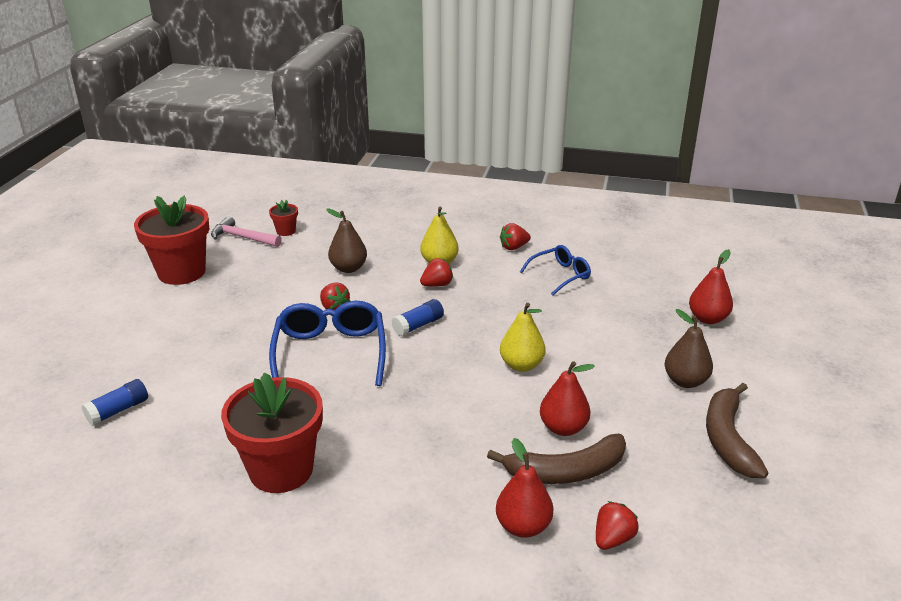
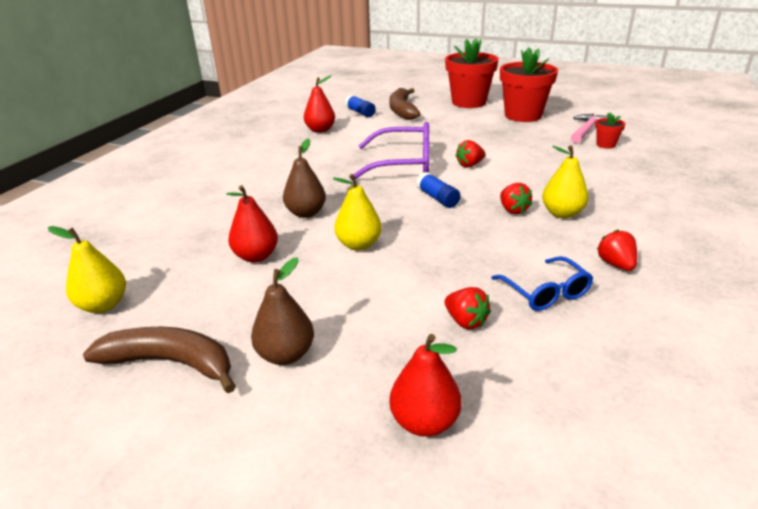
camera: 100 degrees right, 0 degrees up
red flower pot [221,372,323,493] -> red flower pot moved to [445,38,499,108]
blue glasses [269,301,386,386] -> purple glasses [353,122,429,179]
brown pear [326,208,367,273] -> brown pear moved to [283,139,326,218]
brown banana [487,434,626,484] -> brown banana moved to [390,88,420,120]
red pear [496,438,553,538] -> red pear moved to [304,75,335,133]
red strawberry [596,501,639,550] -> red strawberry moved to [445,287,491,329]
none -> yellow pear [48,226,126,313]

